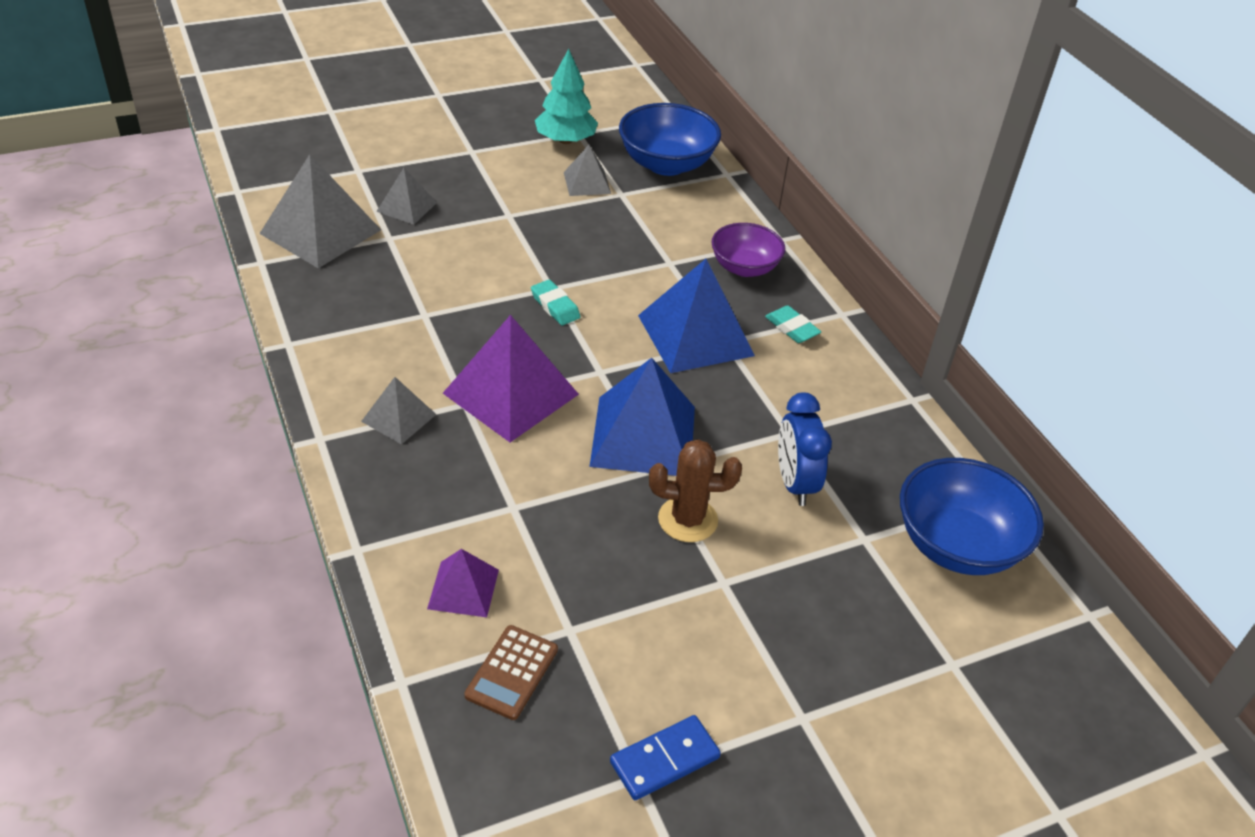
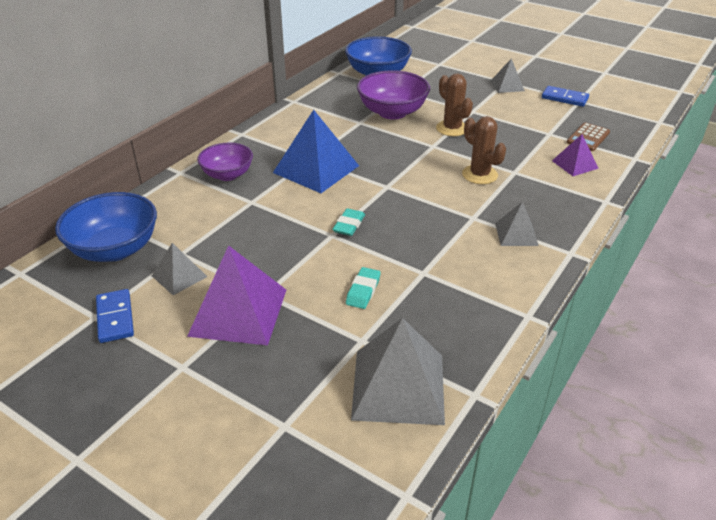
camera: 120 degrees left, 5 degrees down
grey pyramid [376,168,437,225] -> grey pyramid moved to [491,59,525,93]
purple pyramid [443,315,579,442] -> purple pyramid moved to [187,245,286,345]
brown calculator [465,625,558,720] -> brown calculator turned 135 degrees clockwise [566,122,610,151]
turquoise tree [535,49,598,144] -> blue domino [96,289,134,343]
blue pyramid [590,358,695,476] -> none
turquoise eraser [765,305,821,343] -> turquoise eraser moved to [346,267,381,309]
blue clock [778,393,832,506] -> purple bowl [357,70,430,119]
none -> brown cactus [462,116,506,184]

